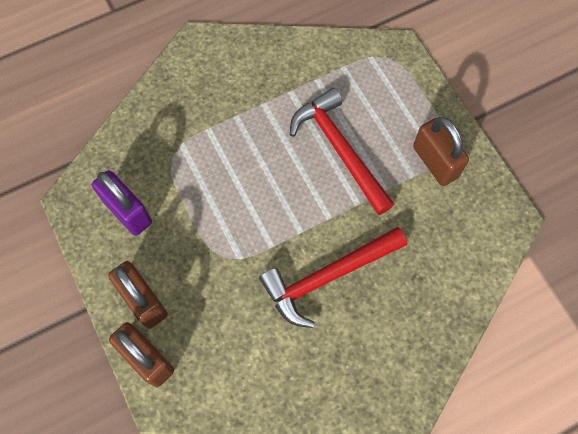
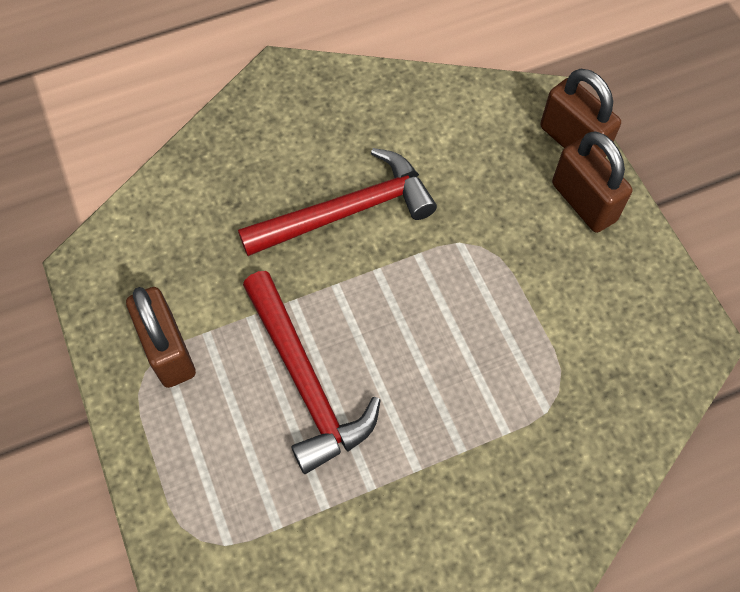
camera: 175 degrees left, 5 degrees down
purple padlock [92,170,152,236] -> none

